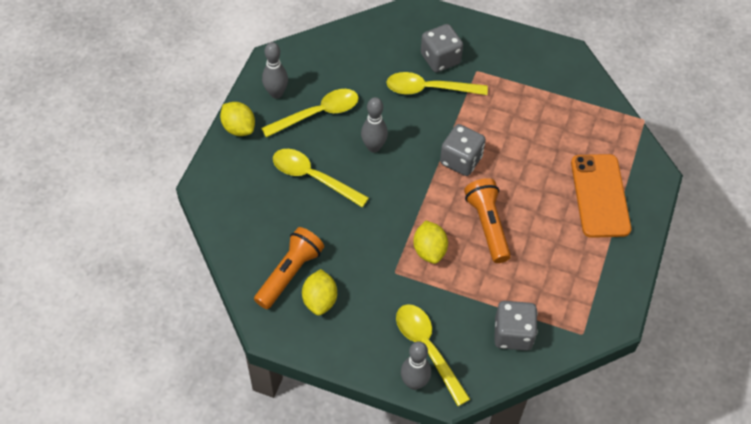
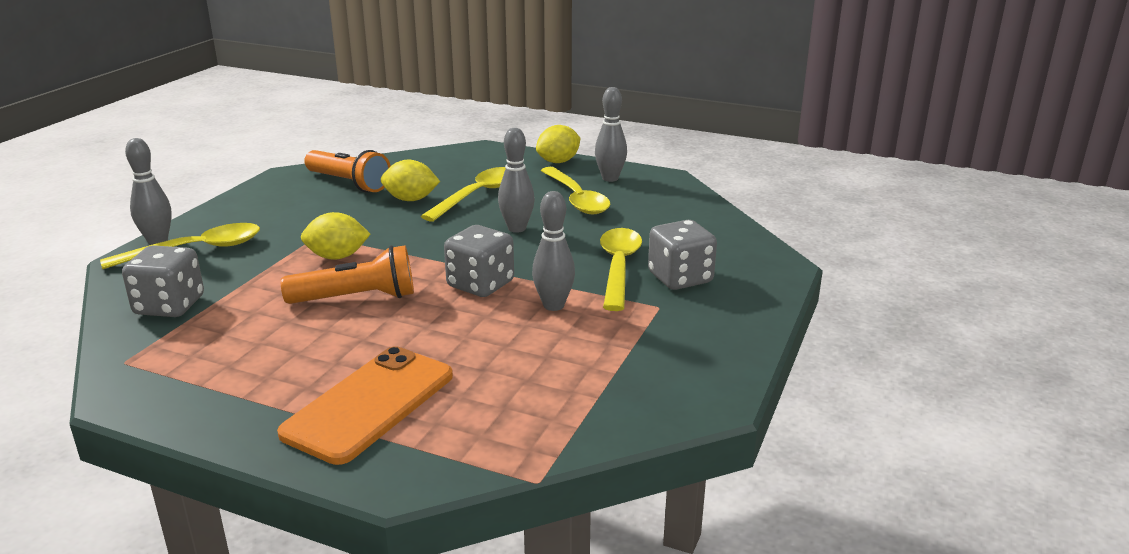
camera: 95 degrees right, 30 degrees down
yellow lemon [302,269,337,316] -> yellow lemon moved to [381,160,440,201]
orange phone [571,154,631,238] -> orange phone turned 60 degrees counterclockwise [277,346,453,465]
none -> grey bowling pin [532,191,575,311]

